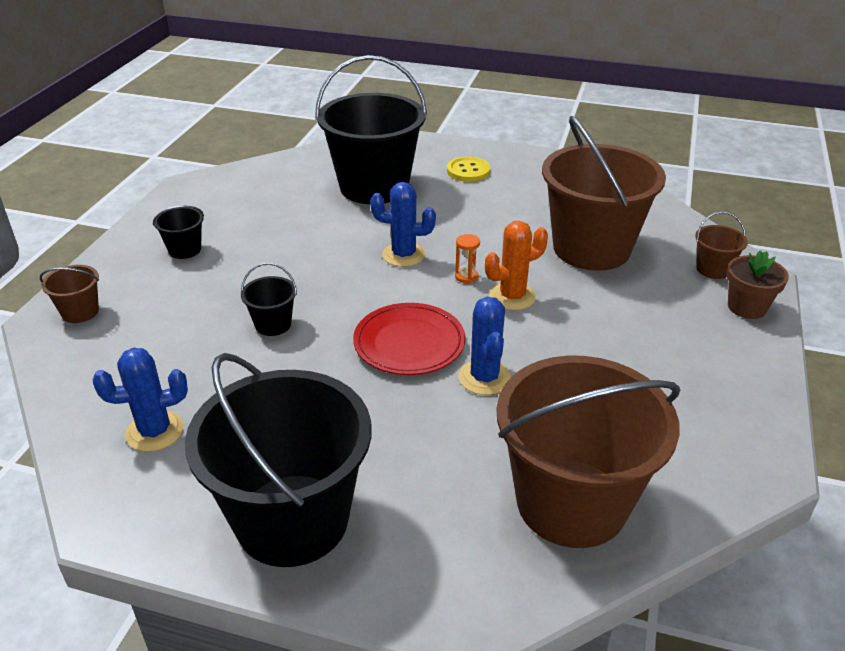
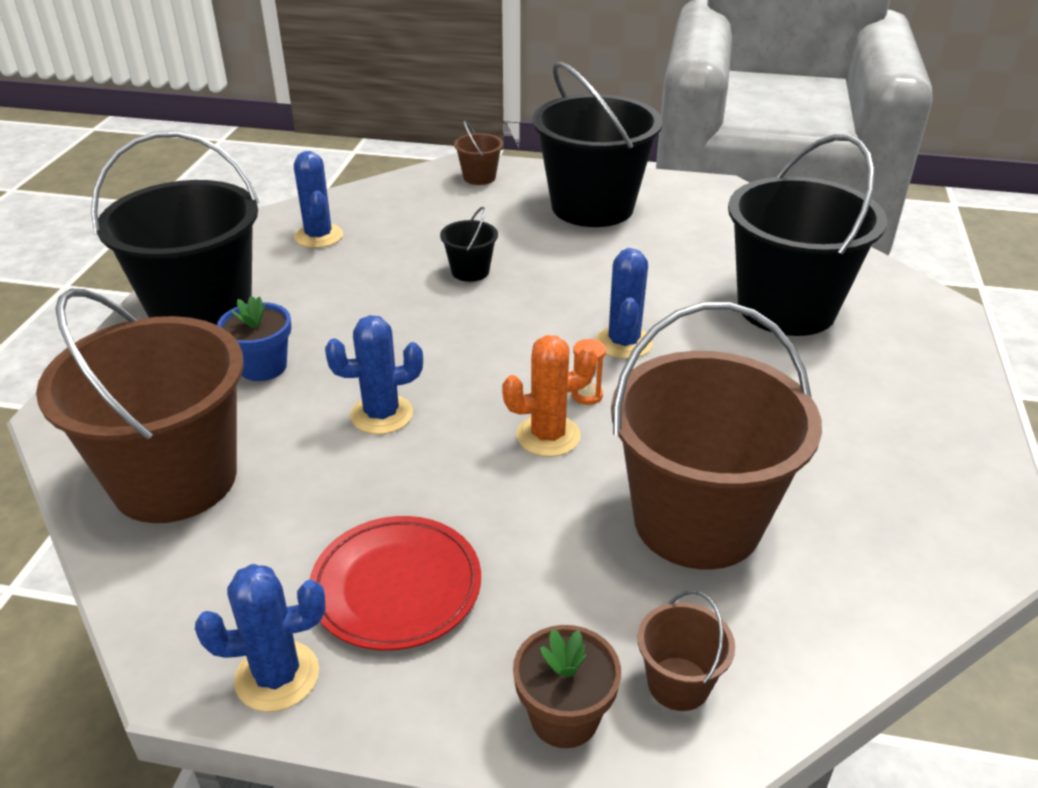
camera: 85 degrees right, 0 degrees up
black bucket [153,205,204,259] -> black bucket [533,61,663,227], size x2.41
red plate [353,303,465,375] -> red plate moved to [310,516,481,651]
yellow button [447,156,490,182] -> none
orange cactus [485,221,548,310] -> orange cactus turned 75 degrees counterclockwise [502,335,598,457]
none -> blue cactus [195,564,326,712]
none -> blue flower pot [217,296,291,381]

